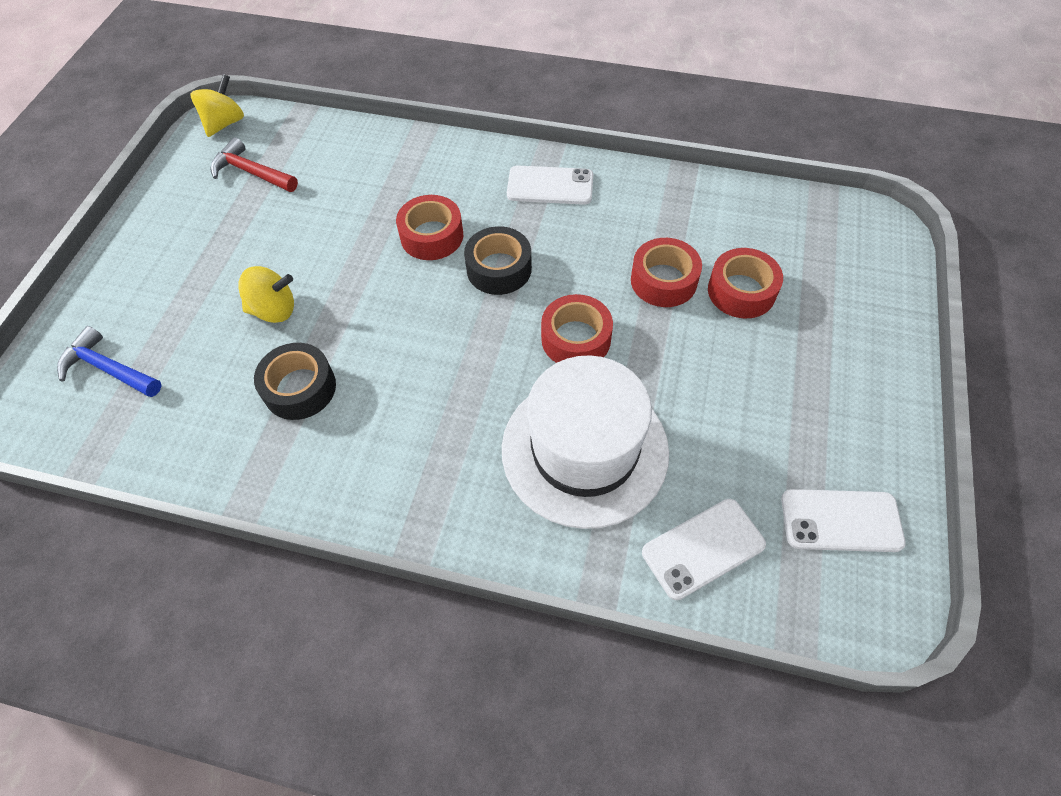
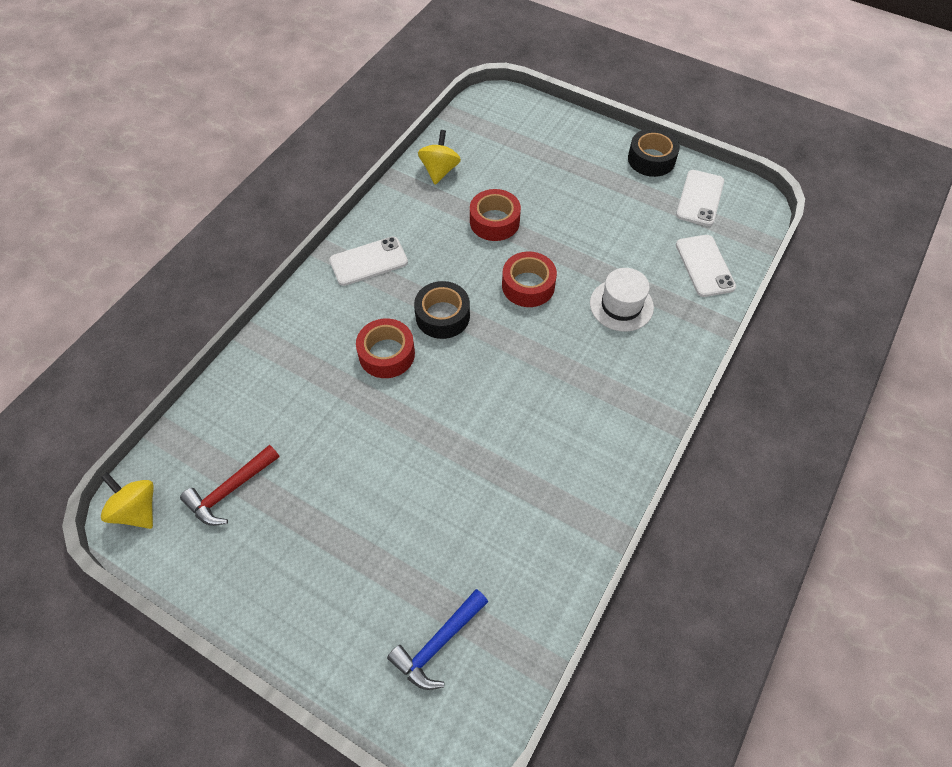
camera: 75 degrees left, 0 degrees up
yellow spinning top [238,266,294,323] -> yellow spinning top moved to [418,130,461,184]
black tape [254,343,336,420] -> black tape moved to [628,128,680,177]
white hat [502,355,669,529] -> white hat [590,268,654,332], size x0.54
white phone [507,165,593,205] -> white phone turned 45 degrees clockwise [329,237,408,286]
red tape [708,248,783,318] -> none

